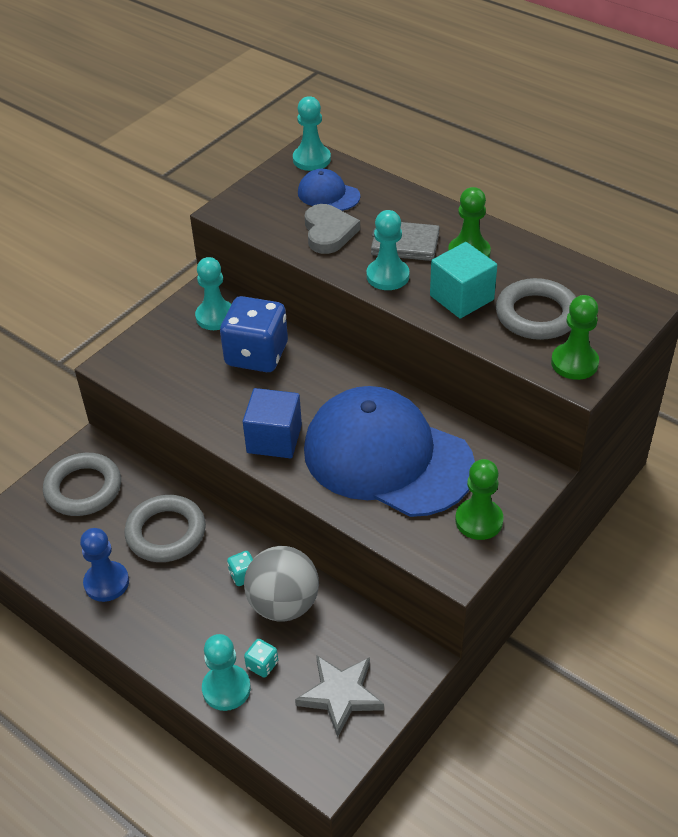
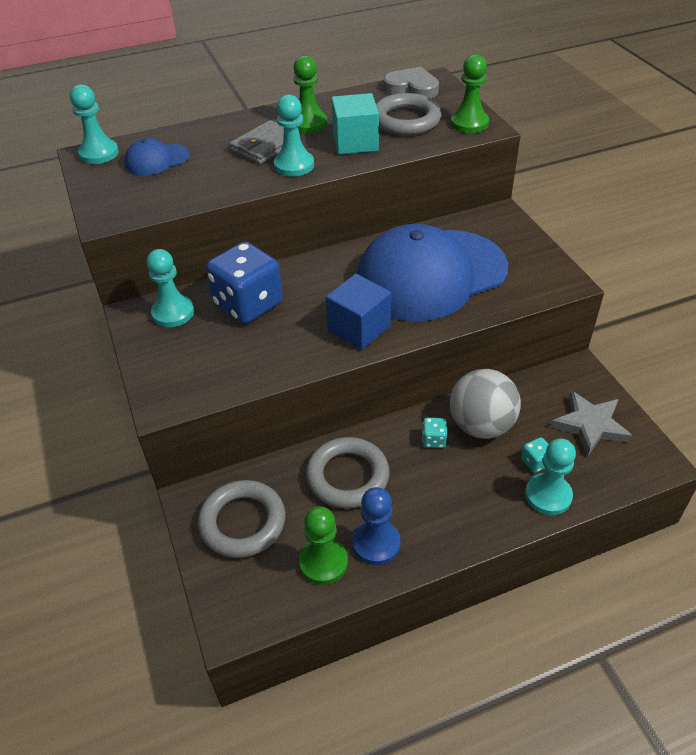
camera: 60 degrees left, 0 degrees up
grey heart [305,204,360,254] -> grey heart moved to [383,67,439,98]
green pawn [455,459,504,540] -> green pawn moved to [299,506,348,585]

